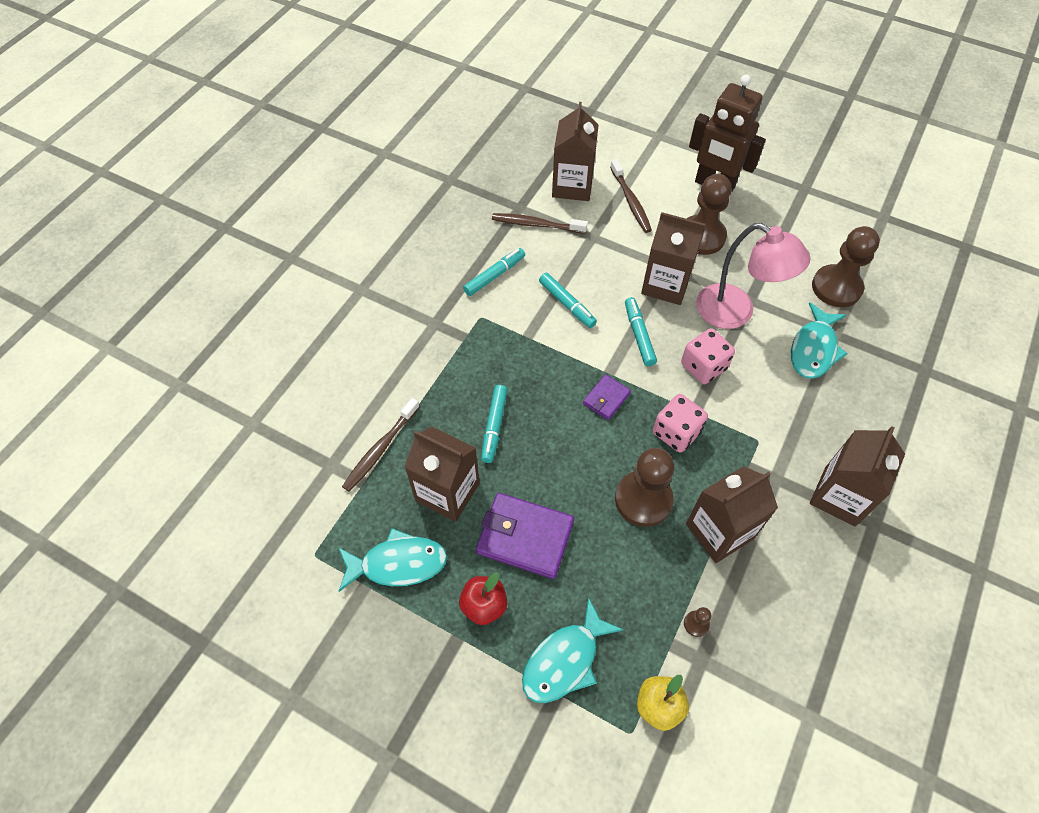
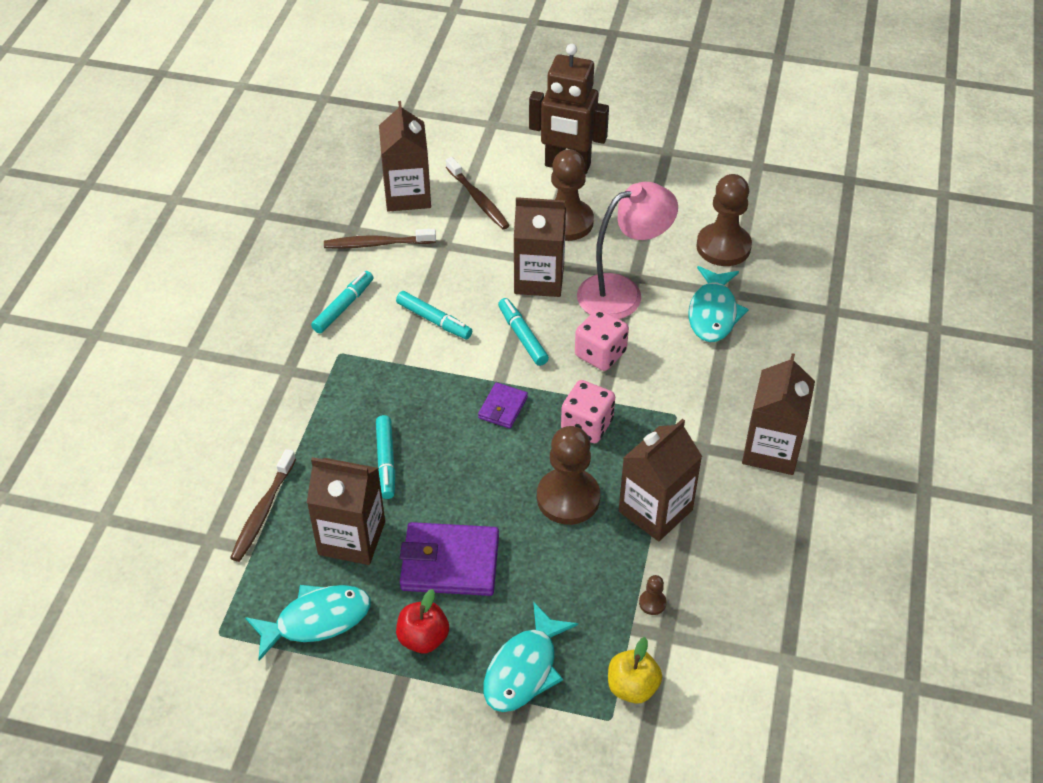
camera: 15 degrees left, 10 degrees down
pink lamp [696,223,811,329] -> pink lamp turned 45 degrees counterclockwise [577,182,678,319]

